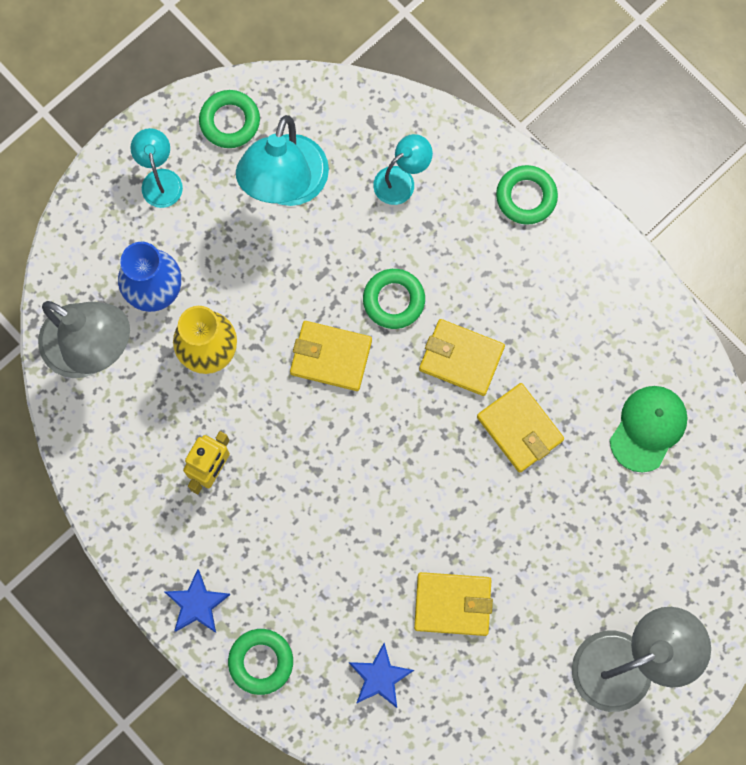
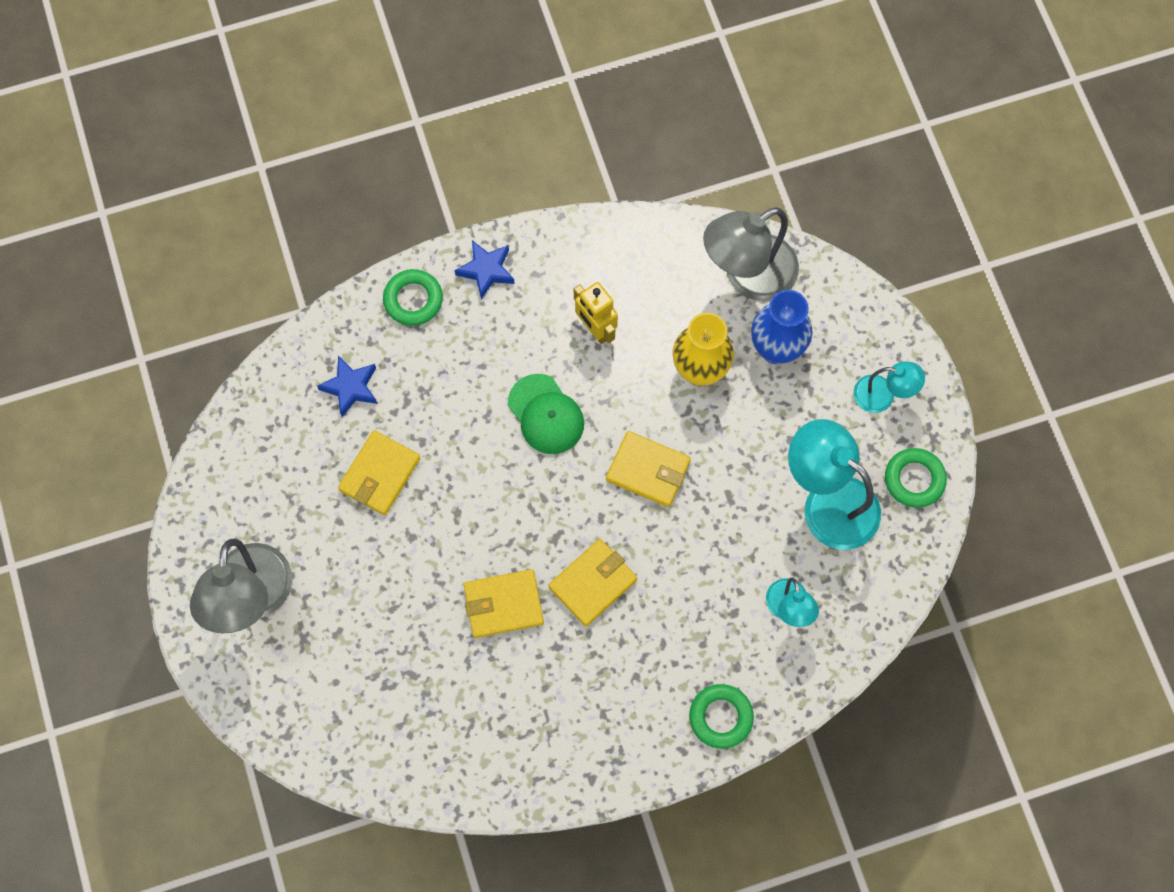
camera: 115 degrees right, 5 degrees down
yellow wallet [290,321,372,391] -> yellow wallet turned 75 degrees clockwise [606,431,691,507]
green ring [363,269,425,329] -> none
green cap [610,386,688,472] -> green cap moved to [508,374,584,454]

